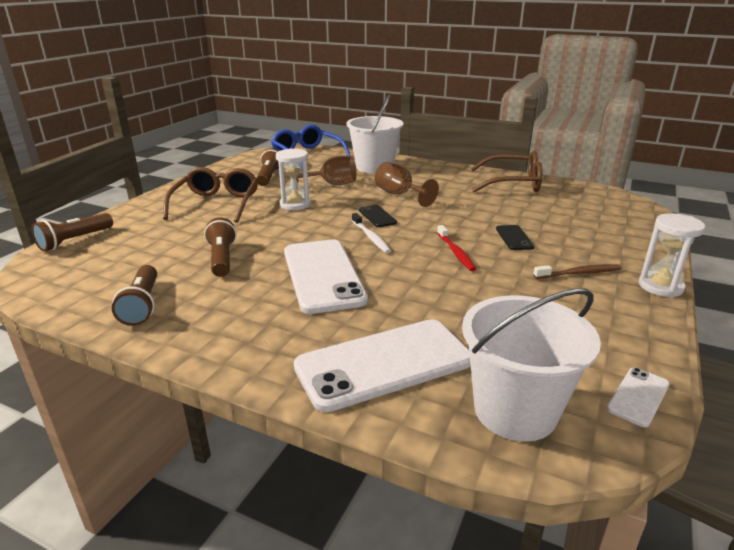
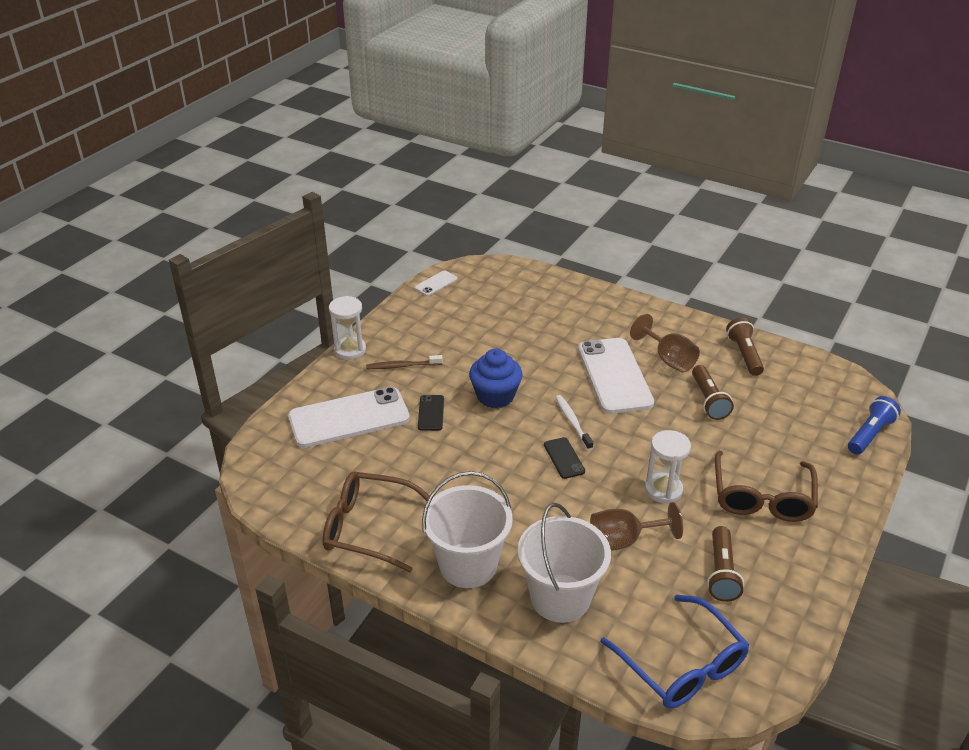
camera: 175 degrees left, 10 degrees up
brown flashlight [32,213,113,251] -> blue flashlight [848,396,901,454]
white phone [294,319,471,412] -> white phone moved to [288,387,410,448]
brown goblet [375,162,439,207] -> brown goblet moved to [630,314,700,372]
red toothbrush [437,225,476,271] -> blue cupcake [469,349,522,408]
white bucket [462,288,601,442] -> white bucket moved to [422,471,513,588]

